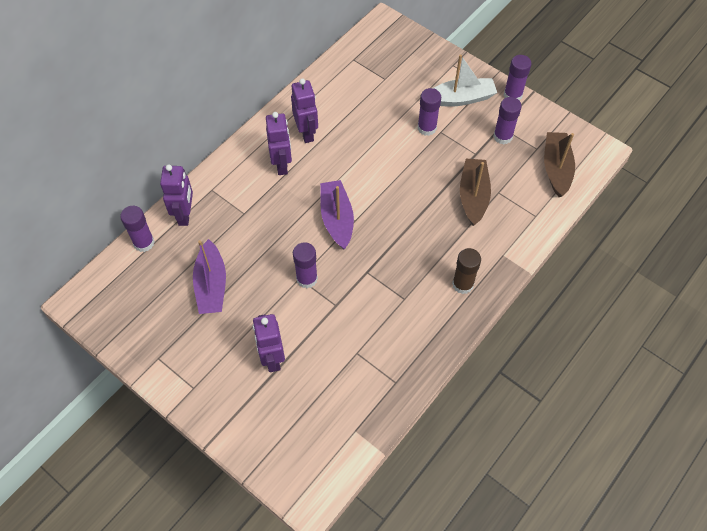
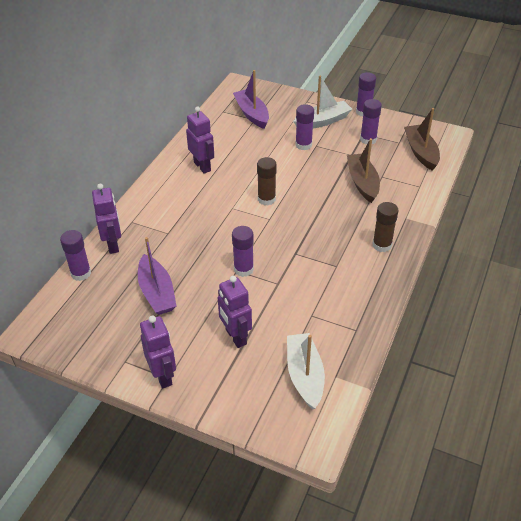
camera: 15 degrees left, 15 degrees down
purple robot [266,112,292,175] -> purple robot moved to [140,315,176,389]
purple boat [320,180,354,249] -> purple boat moved to [233,70,269,129]
none -> brown glue stick [257,157,277,206]
none -> white boat [287,333,325,410]

